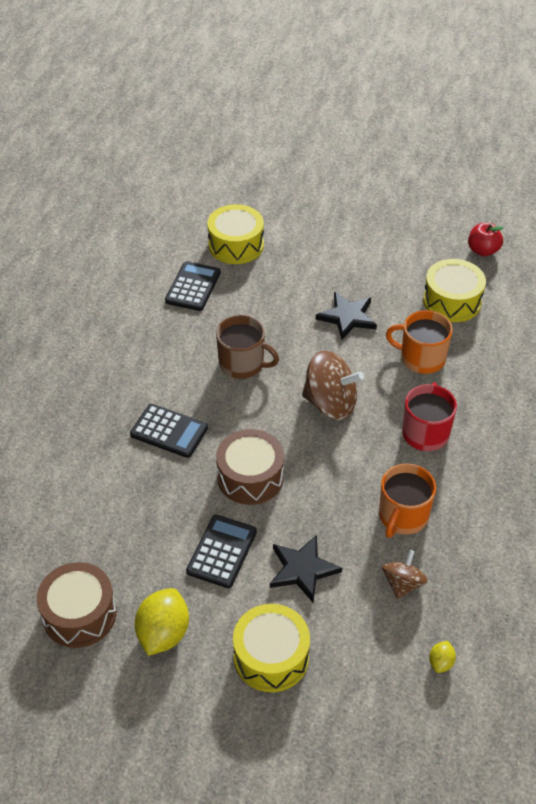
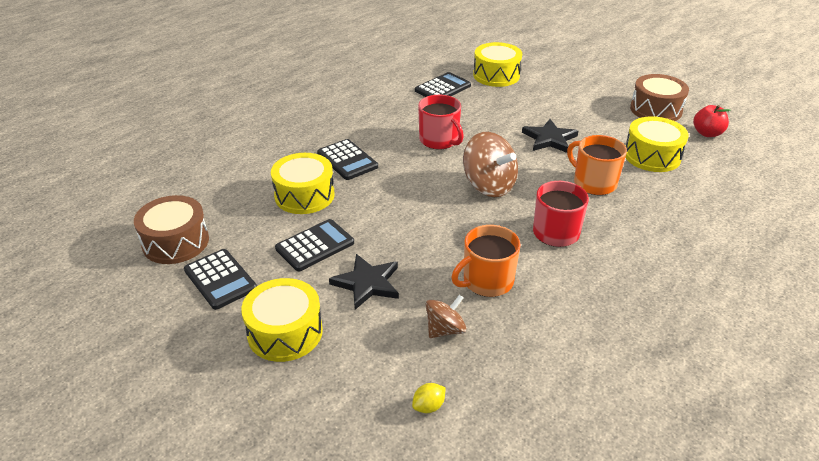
camera: 30 degrees right, 10 degrees down
yellow lemon [135,588,189,656] -> black calculator [184,249,257,310]
brown mug [216,315,279,379] -> red mug [418,95,464,149]
brown drum [216,429,284,505] -> brown drum moved to [630,74,689,121]
none -> yellow drum [271,153,335,214]

